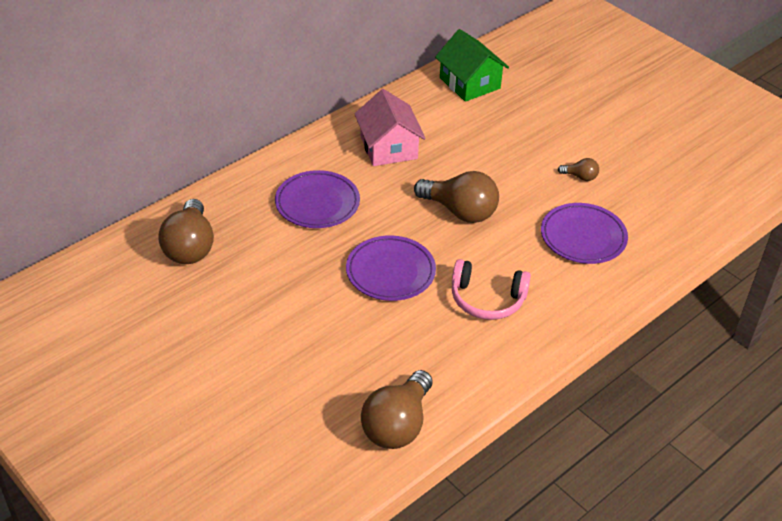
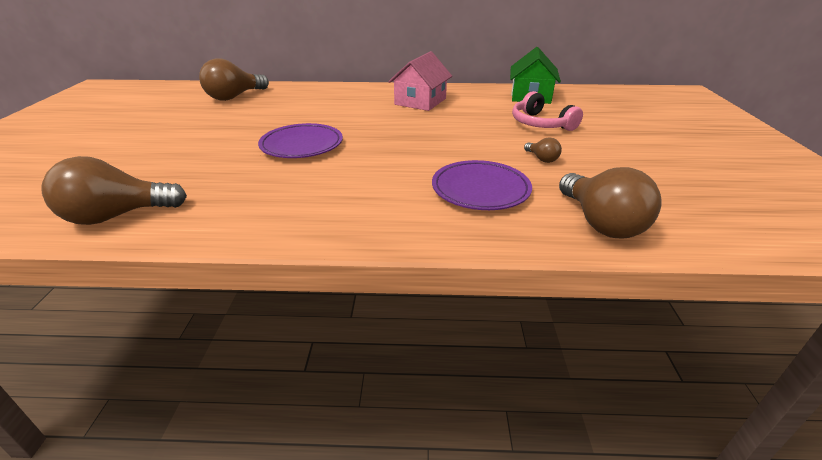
camera: 45 degrees right, 10 degrees down
purple plate [275,170,360,228] -> none
brown light bulb [414,171,499,223] -> brown light bulb moved to [559,167,662,238]
pink headphones [452,259,531,320] -> pink headphones moved to [512,91,583,131]

